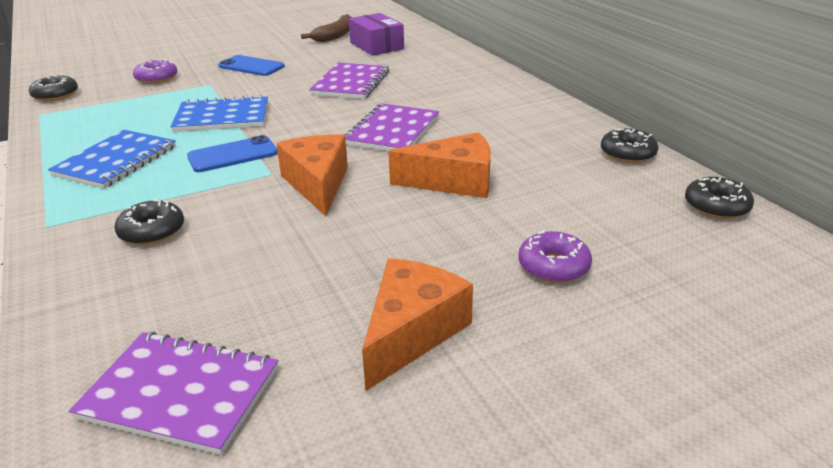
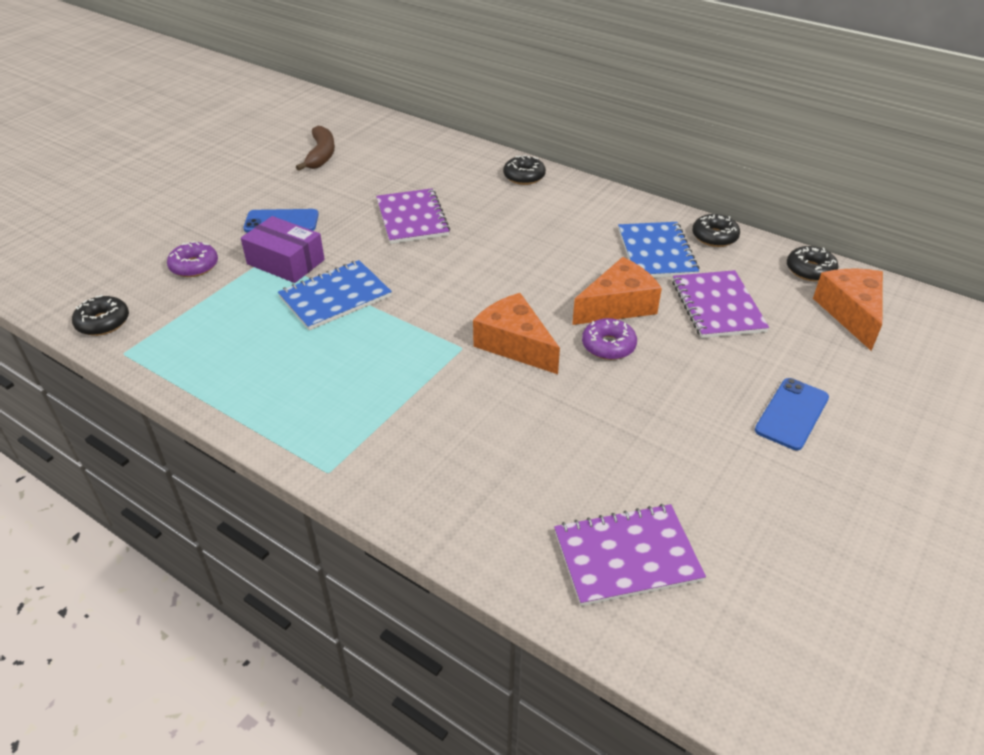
camera: 30 degrees left, 10 degrees up
blue notebook [48,130,176,189] -> blue notebook moved to [618,222,700,278]
black donut [115,198,184,245] -> black donut moved to [503,155,546,185]
blue phone [187,135,278,172] -> blue phone moved to [755,378,829,450]
purple notebook [344,103,439,151] -> purple notebook moved to [672,270,769,338]
purple box [349,13,404,56] -> purple box moved to [241,216,325,283]
orange cheese [362,258,473,391] -> orange cheese moved to [813,269,883,351]
purple donut [518,230,592,283] -> purple donut moved to [582,318,637,360]

